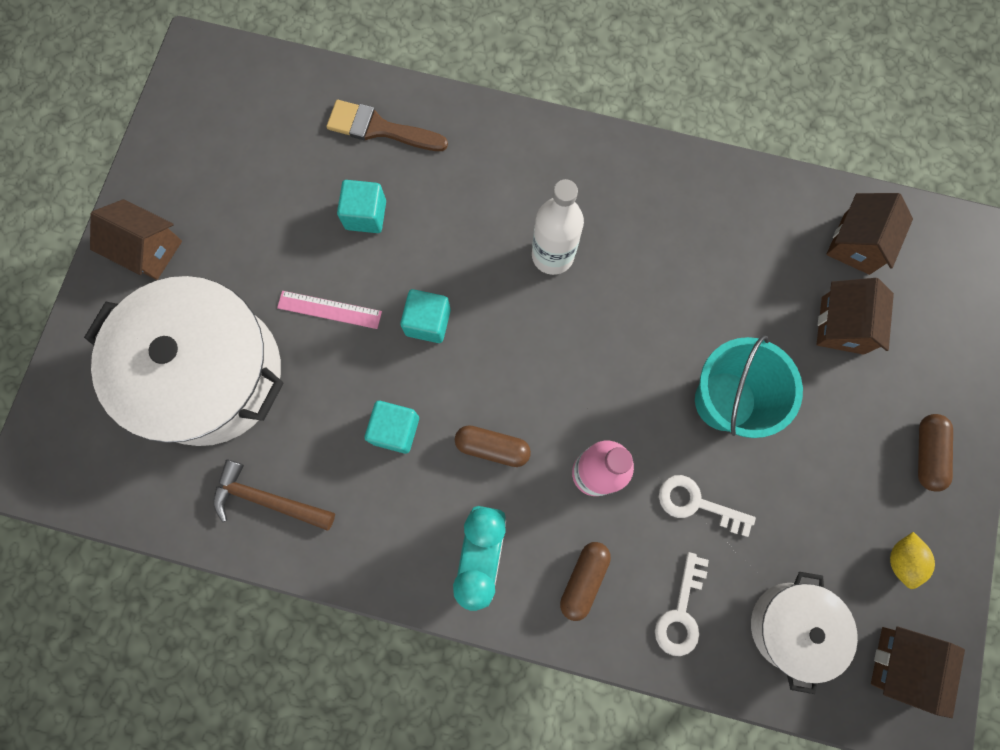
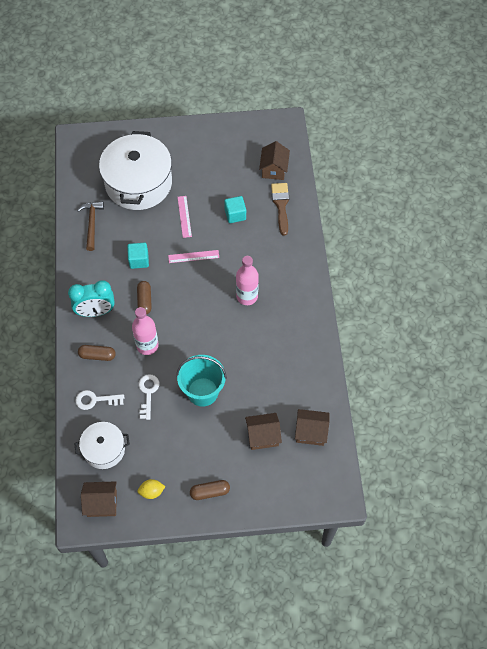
camera: 70 degrees right, 15 degrees down
brown house [90,199,182,280] -> brown house moved to [259,141,290,180]
turquoise cube [400,289,451,343] -> pink ruler [168,250,219,263]
white bottle [532,179,584,275] -> pink bottle [236,256,259,305]

